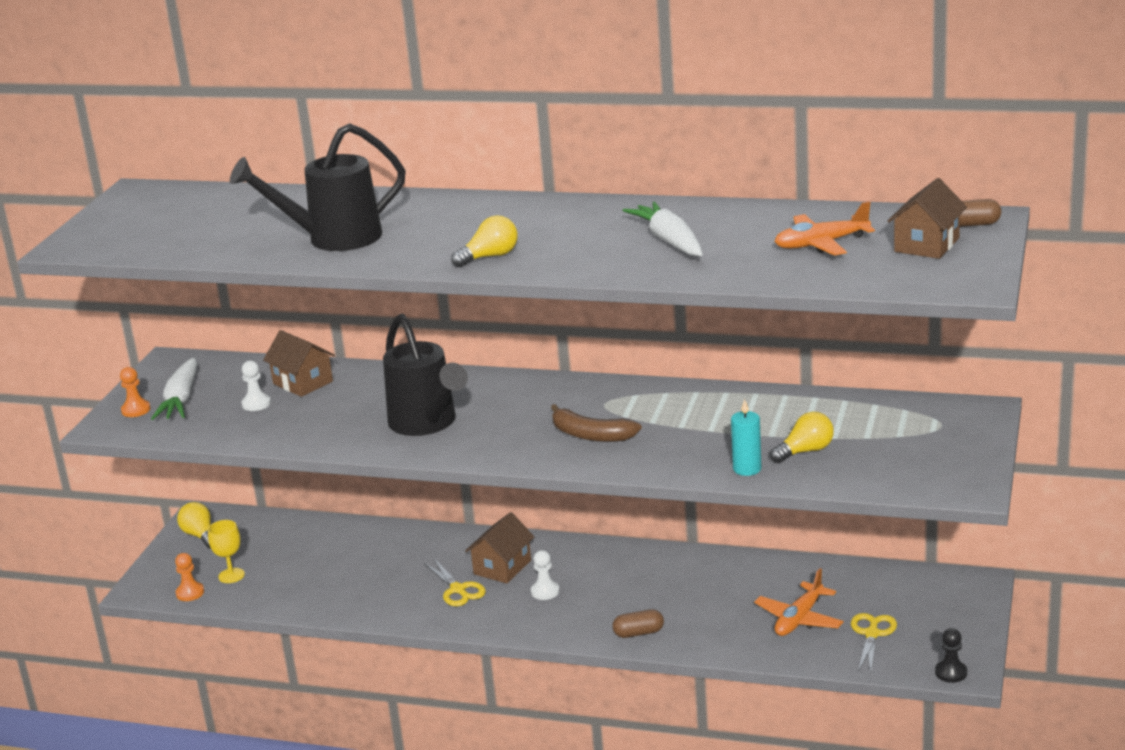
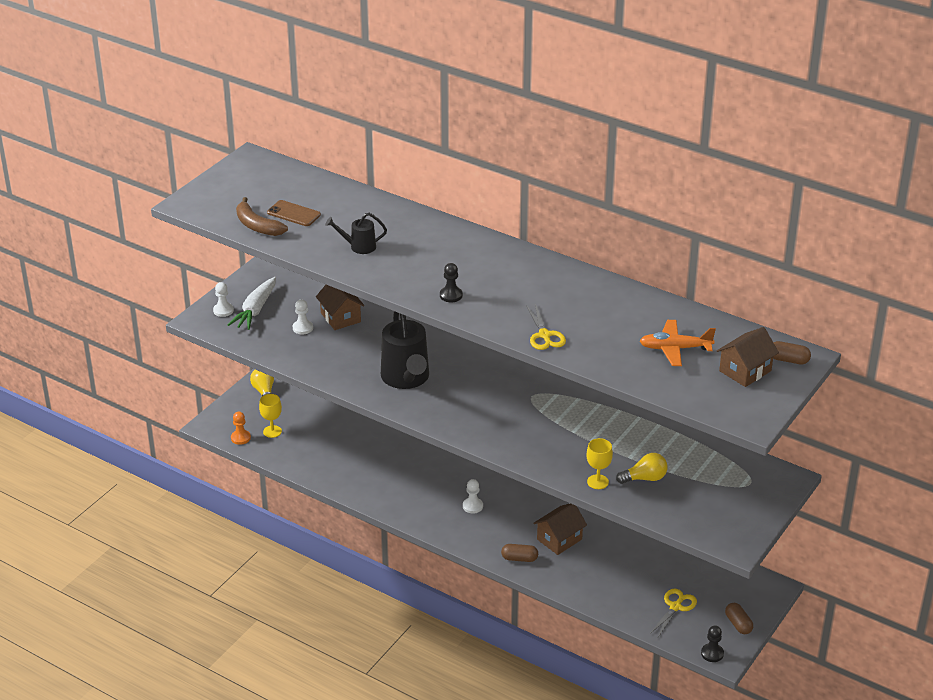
camera: 15 degrees right, 10 degrees up
orange pawn [120,367,150,417] -> white pawn [213,282,234,317]
black watering can [230,123,406,251] -> black watering can [325,213,387,254], size x0.49
yellow scissors [424,559,486,606] -> yellow scissors moved to [526,304,566,350]
yellow light bulb [451,216,518,268] -> black pawn [440,263,463,302]
brown house [465,512,534,583] -> brown house moved to [533,503,587,555]
brown banana [551,404,642,442] -> brown banana moved to [236,197,288,236]
white carrot [623,201,703,256] -> none
turquoise candle [731,399,761,476] -> yellow goblet [587,438,613,489]
orange plane [754,568,843,636] -> none
none -> brown phone [267,200,321,226]
none -> brown capsule [725,603,753,634]

